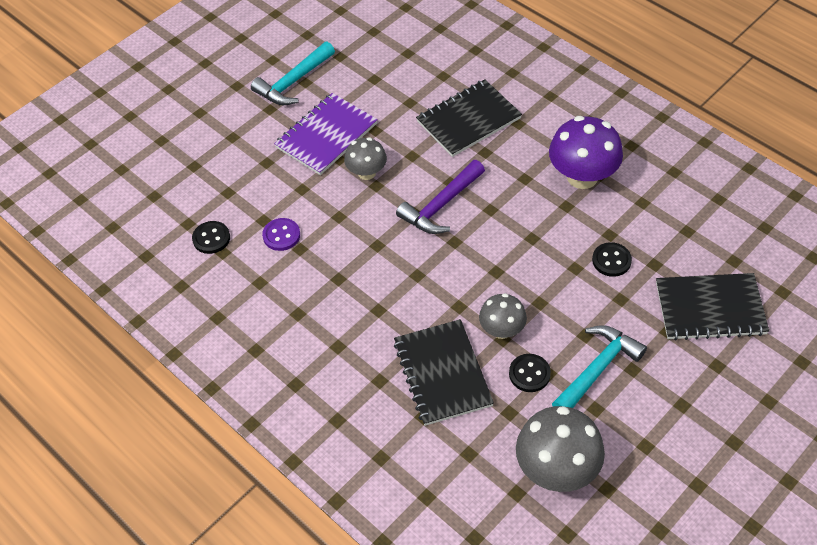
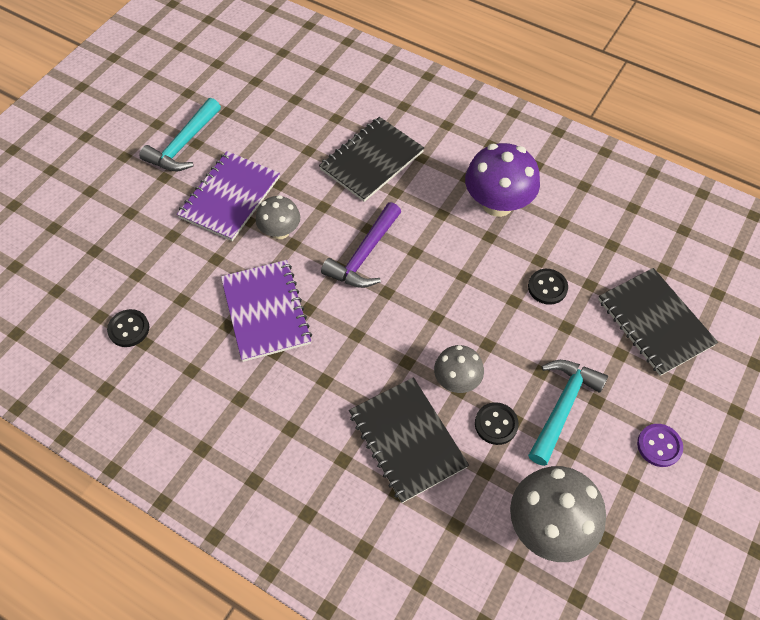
camera: 15 degrees left, 5 degrees up
purple button [262,218,300,251] -> purple button moved to [637,424,683,467]
black notebook [656,273,769,341] -> black notebook turned 75 degrees clockwise [598,268,718,376]
none -> purple notebook [221,260,312,362]

